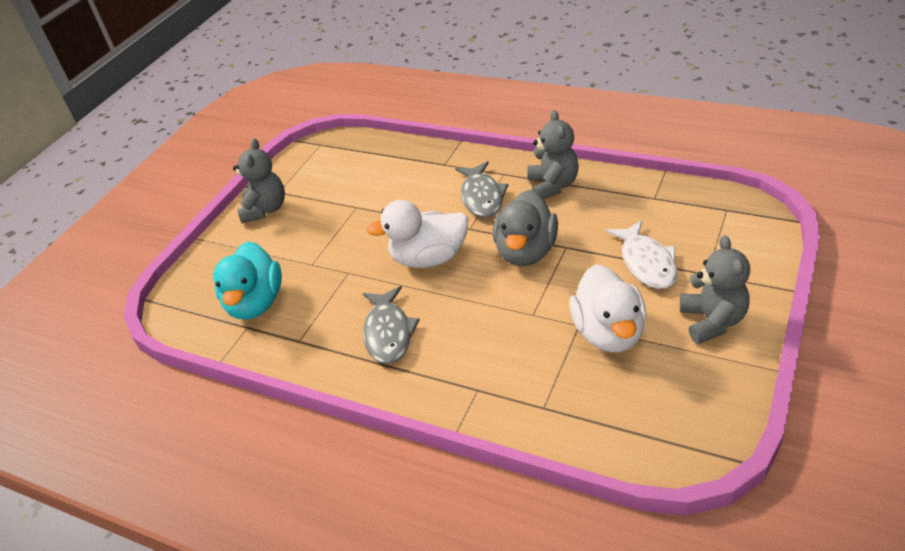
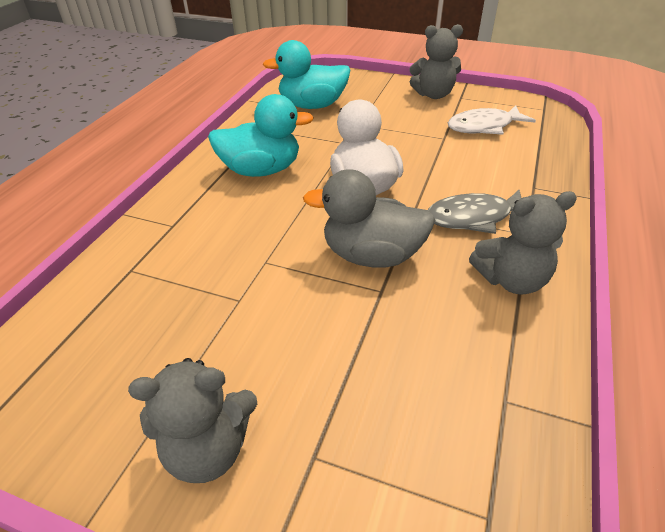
camera: 80 degrees right, 0 degrees up
grey fish [362,286,420,364] -> turquoise duck [208,94,314,177]
white duck [569,264,647,352] -> none
white fish [606,220,678,289] -> white fish moved to [448,105,536,135]

